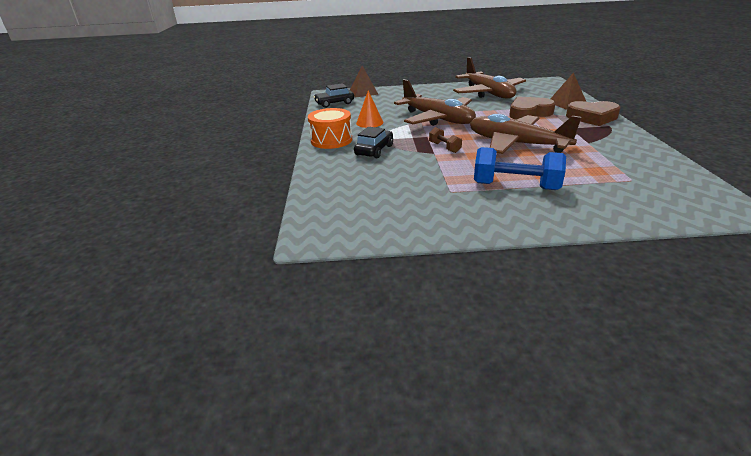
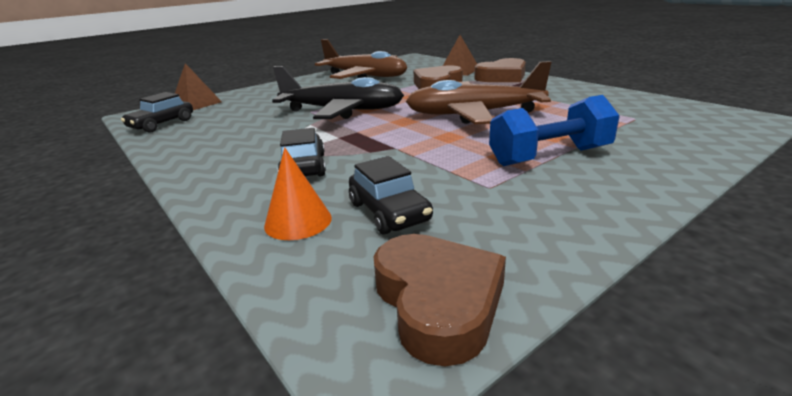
camera: 35 degrees left, 5 degrees down
orange drum [308,108,352,149] -> none
orange cone [356,90,383,128] -> orange cone moved to [264,147,332,240]
brown plane [394,79,476,126] -> black plane [272,66,404,119]
brown dumbbell [429,127,462,153] -> none
none -> black car [349,156,433,235]
none -> brown heart [373,234,506,366]

